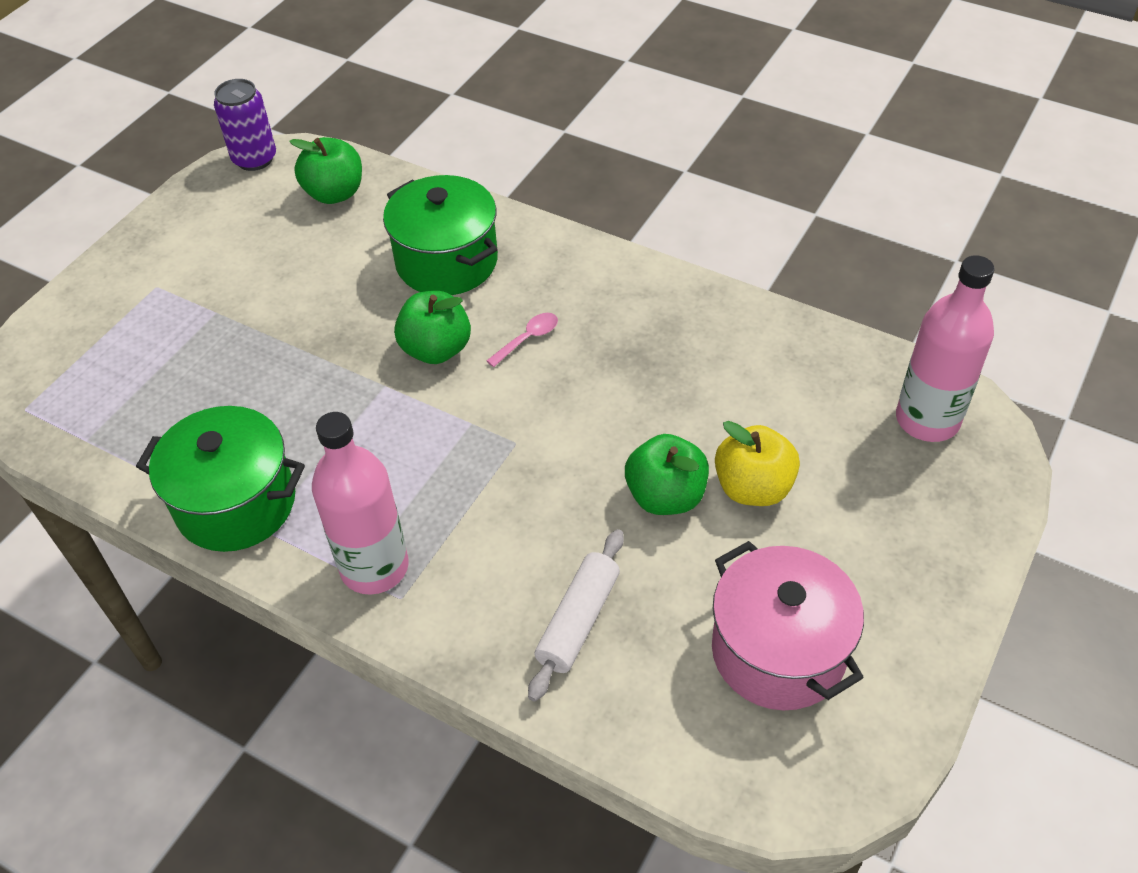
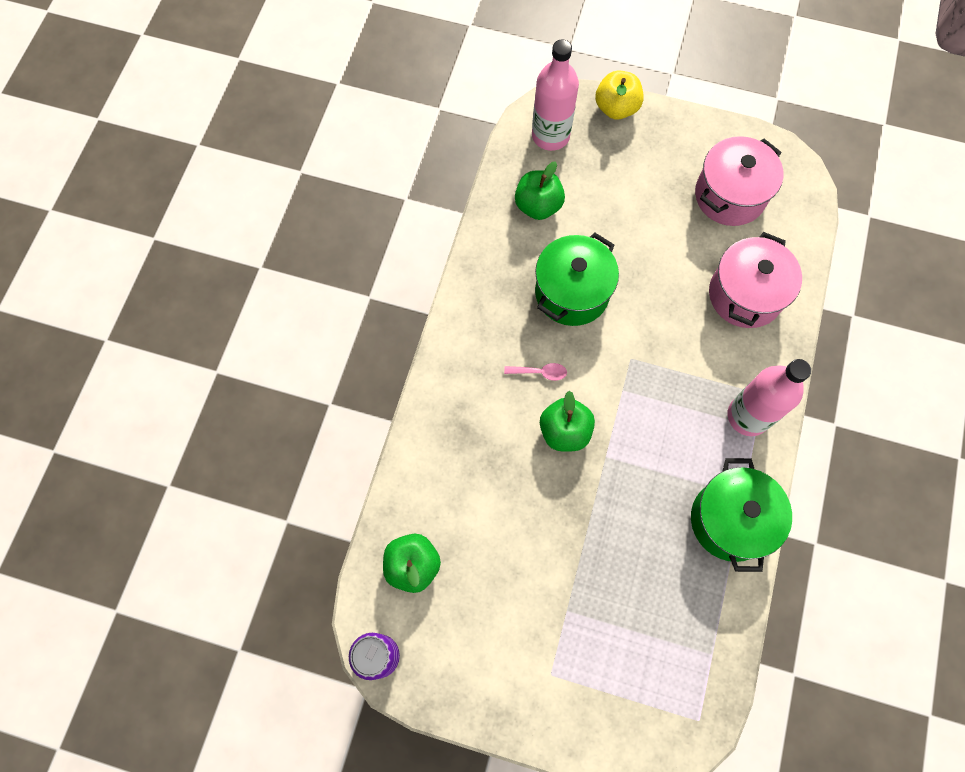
camera: 105 degrees left, 20 degrees up
green pot [383,175,498,295] -> green pot moved to [535,233,619,326]
pink spoon [486,313,558,367] -> pink spoon turned 150 degrees clockwise [504,363,567,381]
white rolling pin [528,529,624,702] -> pink pot [709,232,802,328]
green apple [625,434,709,515] -> green apple moved to [515,161,565,220]
yellow apple [715,421,800,506] -> yellow apple moved to [595,71,643,120]

